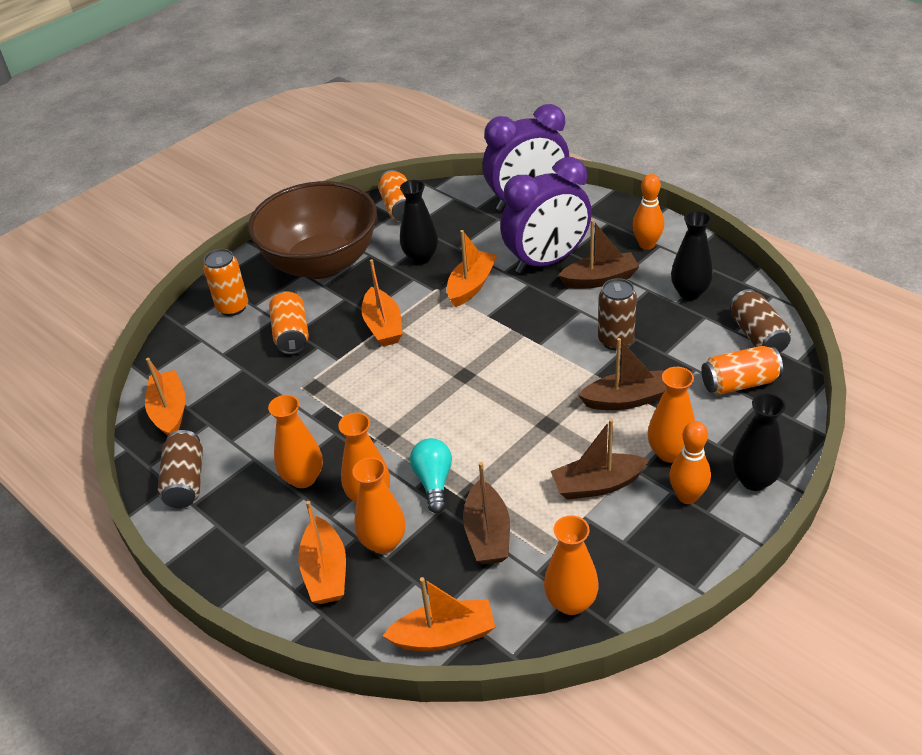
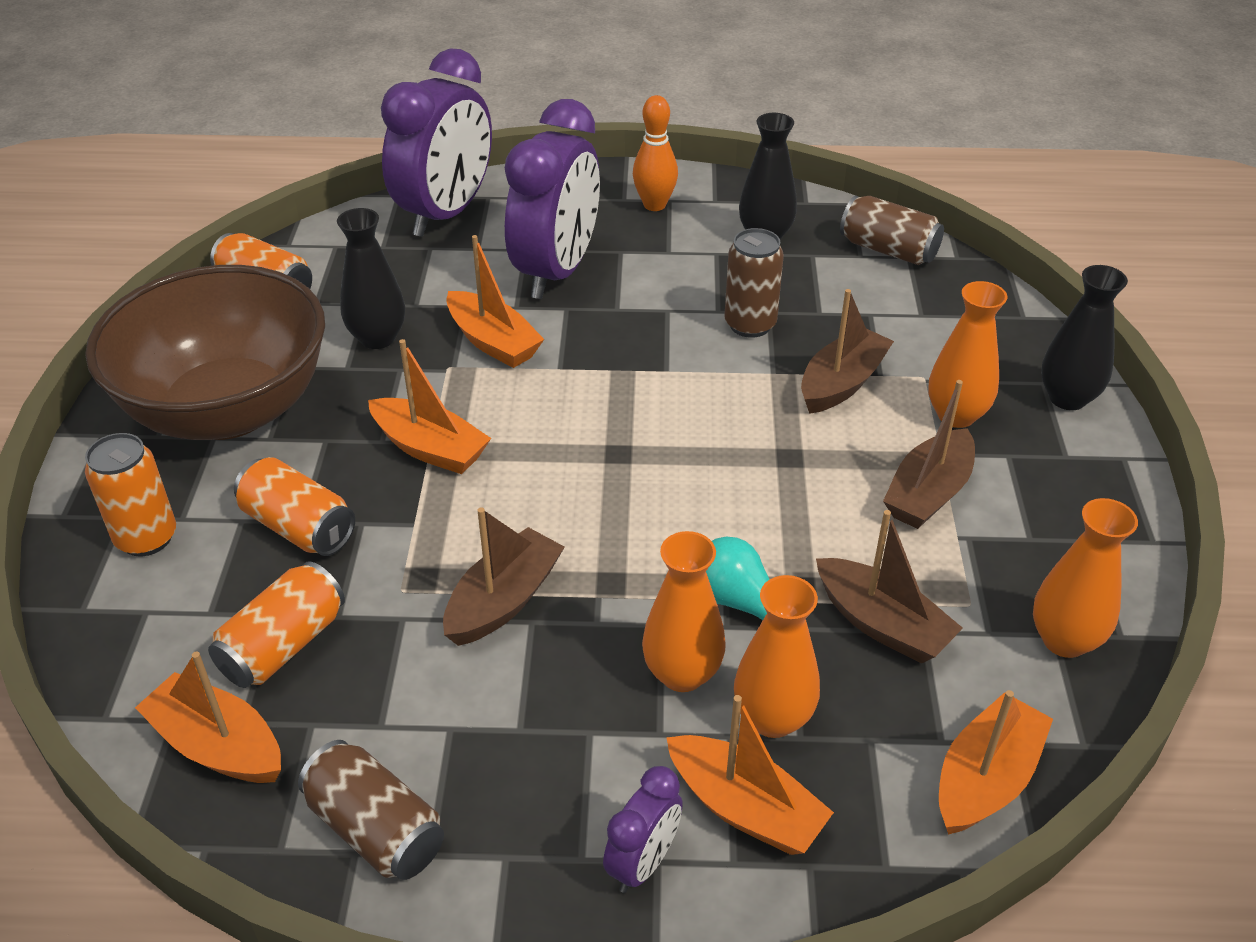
camera: 45 degrees left, 0 degrees up
orange vase [268,395,323,488] -> none
orange boat [447,230,497,307] -> orange boat turned 150 degrees clockwise [446,235,544,368]
brown boat [558,219,640,289] -> brown boat moved to [443,507,565,646]
orange bowling pin [669,421,711,504] -> none
orange can [701,346,783,395] -> orange can moved to [208,561,345,688]
none -> purple clock [603,766,683,893]

